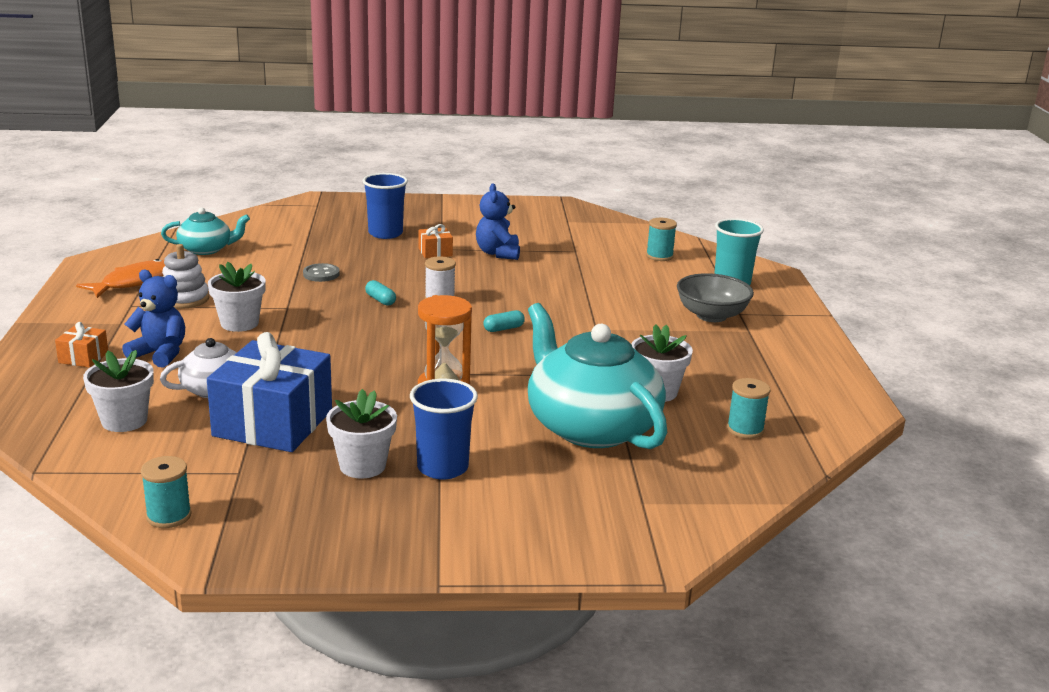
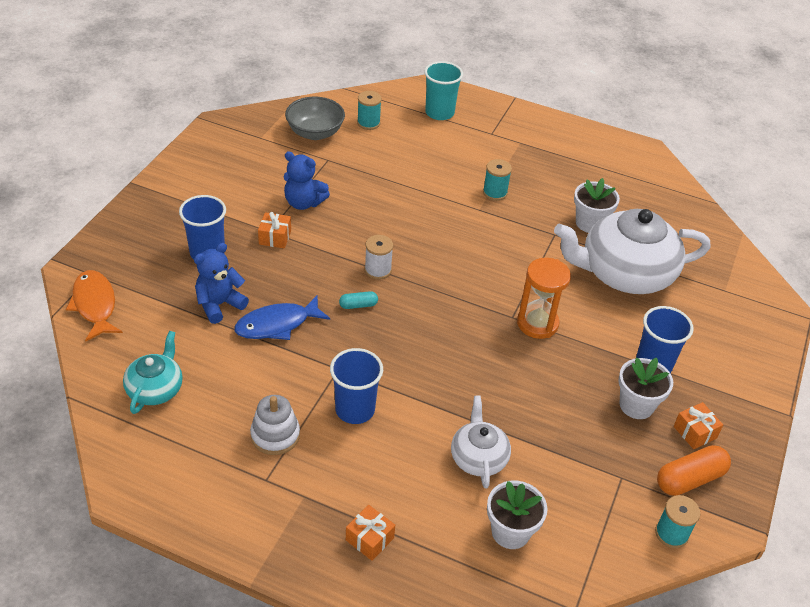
camera: 65 degrees left, 20 degrees up
orange fish [76,259,165,298] -> orange fish moved to [66,270,123,341]
blue teddy bear [122,270,185,368] -> blue teddy bear moved to [194,243,249,324]
blue gift [207,332,332,452] -> none
white flower pot [208,262,266,332] -> blue cup [330,348,383,424]
grey button [303,263,340,282] -> blue fish [234,295,330,340]
turquoise capsule [484,310,525,332] -> none
turquoise teapot [528,303,667,449] -> white teapot [554,209,711,294]
grey bowl [677,273,754,322] -> grey bowl moved to [285,97,345,140]
turquoise spool [727,378,771,439] -> turquoise spool moved to [483,159,512,201]
none -> orange capsule [657,445,731,496]
none -> orange gift [674,402,723,449]

